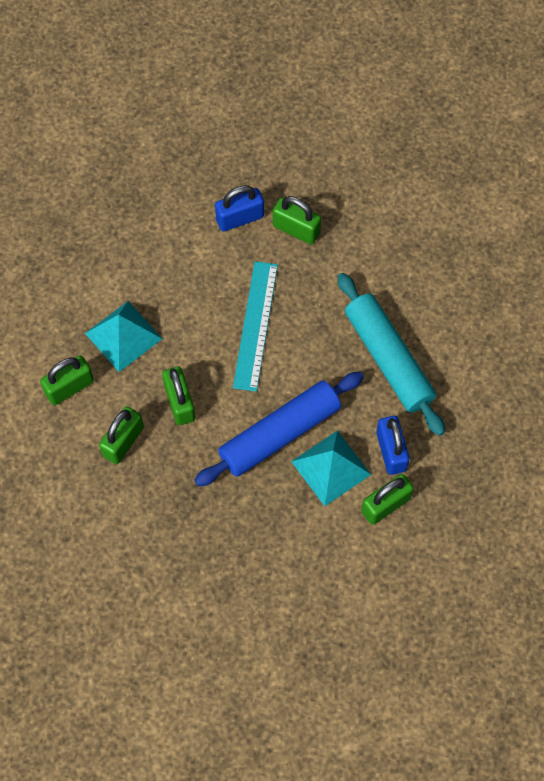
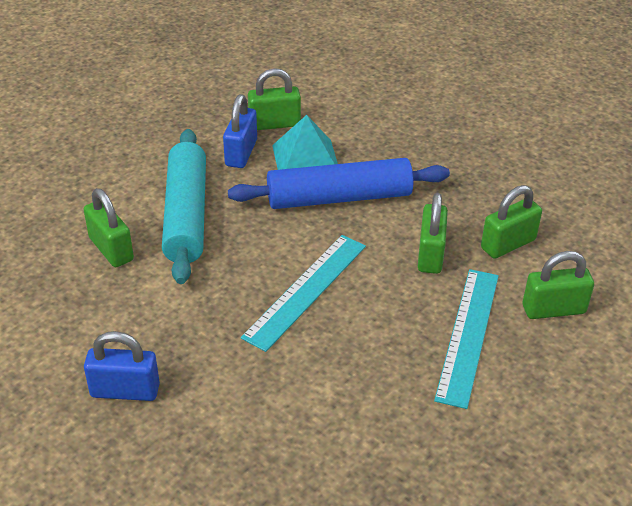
camera: 155 degrees left, 25 degrees down
turquoise pyramid [85,301,162,372] -> turquoise ruler [434,269,499,409]
blue padlock [215,185,264,232] -> blue padlock moved to [84,331,160,401]
green padlock [273,196,321,244] -> green padlock moved to [84,188,134,267]

